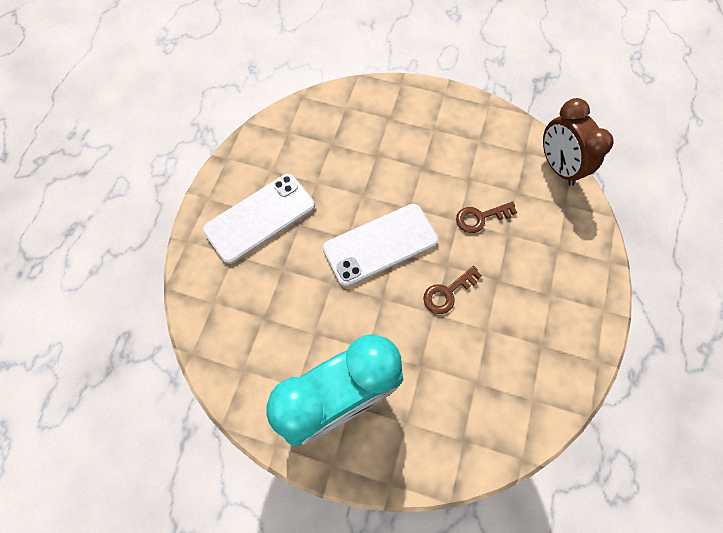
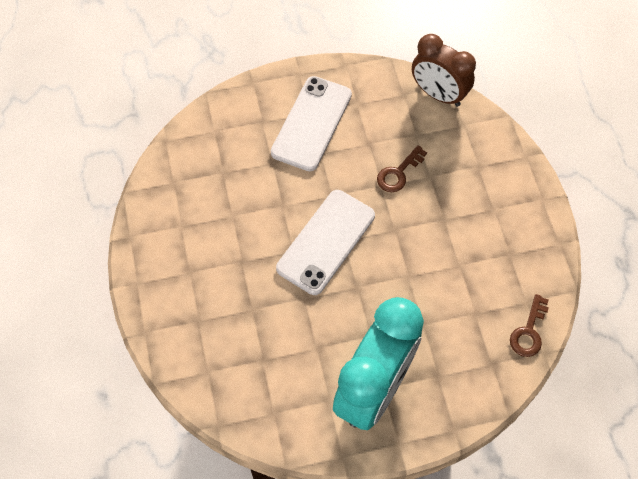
camera: 30 degrees left, 5 degrees down
white phone [203,174,315,264] -> white phone moved to [271,76,352,171]
brown key [424,266,482,314] -> brown key moved to [510,294,549,357]

